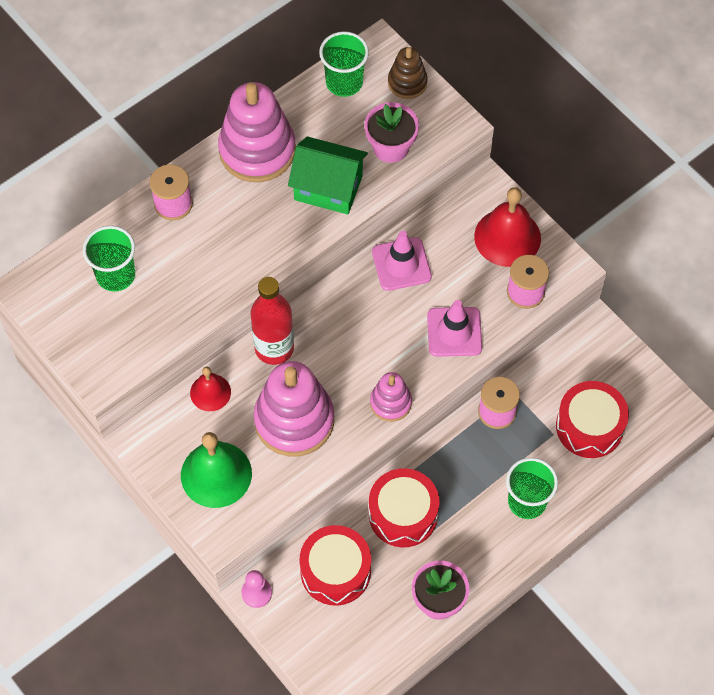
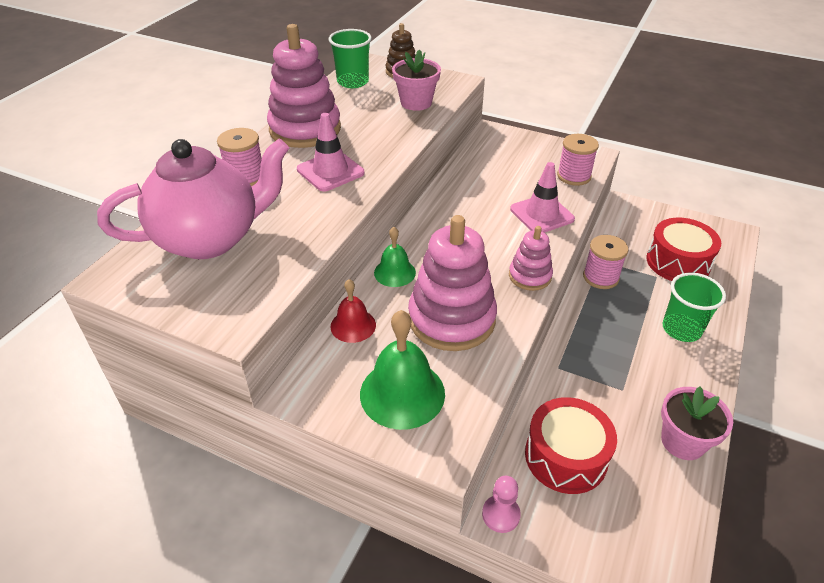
camera: 25 degrees left, 20 degrees down
green cup [83,226,135,292] -> pink teapot [97,138,289,259]
red bottle [250,277,294,365] -> green bell [374,227,416,287]
green house [288,136,368,214] -> none
red drum [369,468,440,547] -> none
pink traffic cone [372,231,432,291] -> pink traffic cone moved to [297,113,365,191]
red bell [474,187,541,267] -> none

